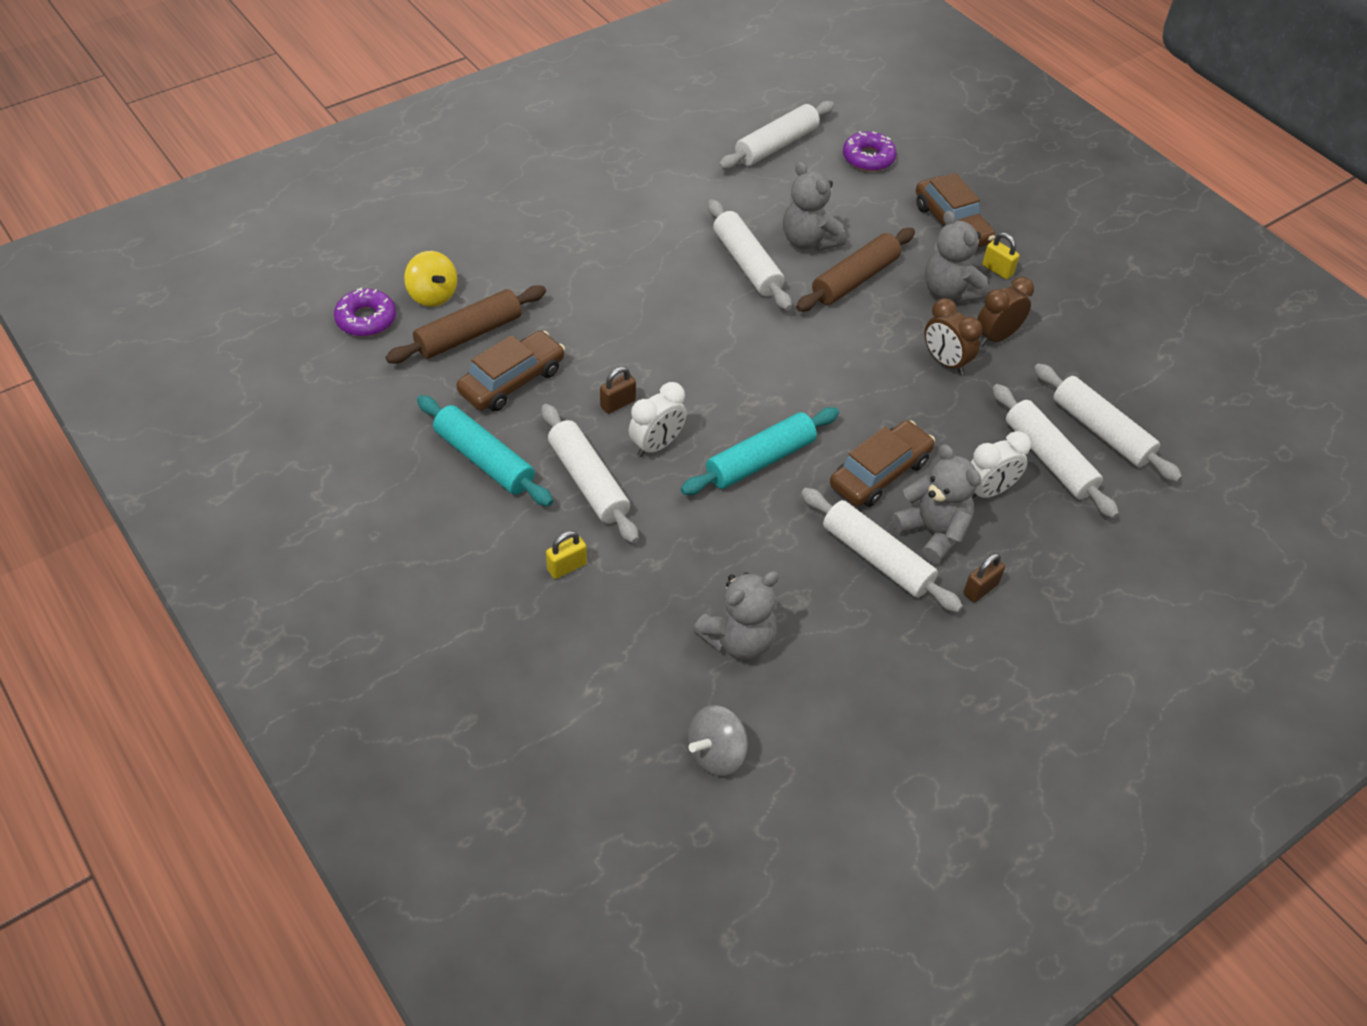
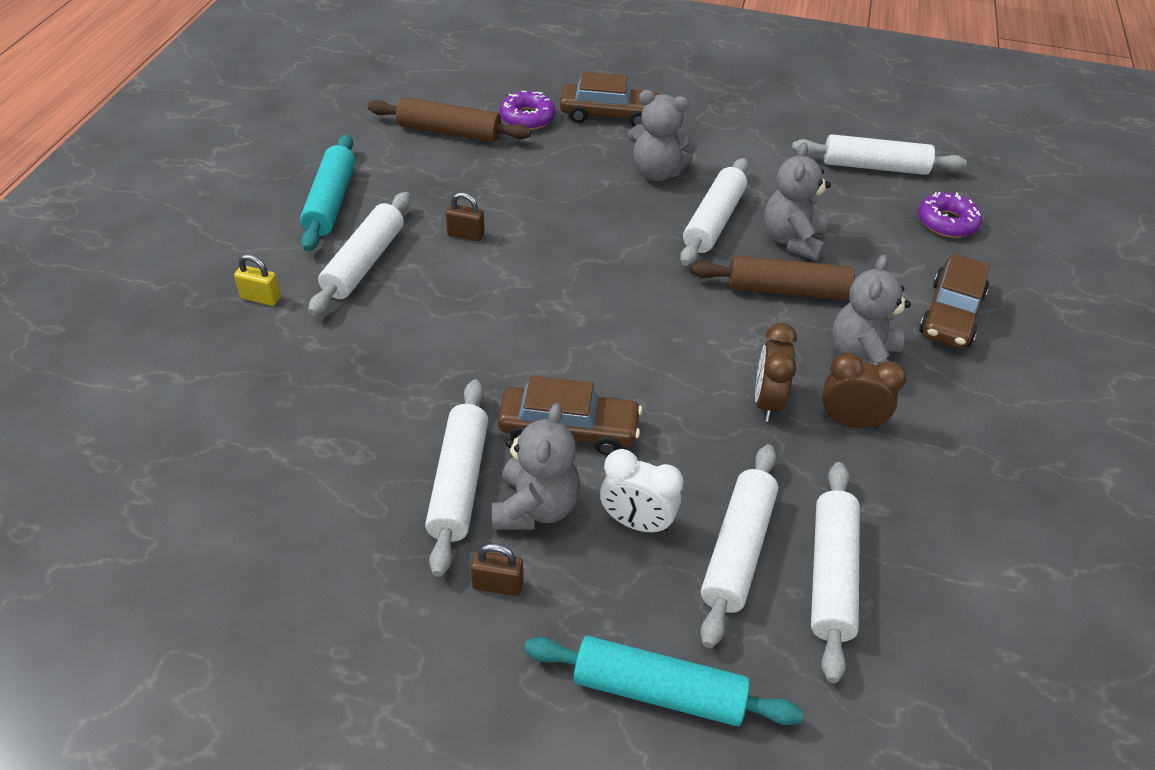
camera: 50 degrees right, 5 degrees down
purple donut [334,288,396,336] -> purple donut moved to [499,91,556,130]
yellow spinning top [404,251,457,307] -> none
brown car [457,331,565,411] -> brown car moved to [560,72,660,127]
white clock [629,382,687,457] -> none
turquoise rolling pin [681,407,839,495] -> turquoise rolling pin moved to [524,636,803,726]
grey spinning top [688,705,748,776] -> none
grey teddy bear [693,571,779,660] -> grey teddy bear moved to [628,90,698,181]
yellow padlock [982,233,1019,279] -> none

